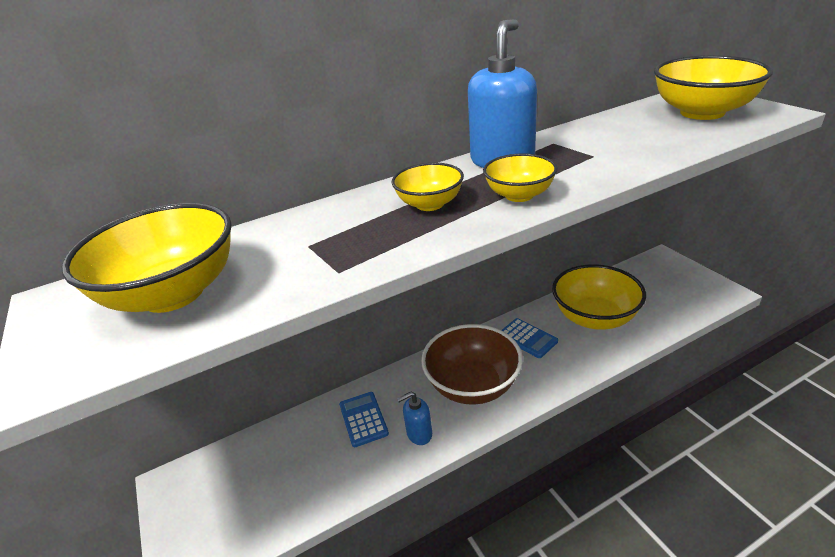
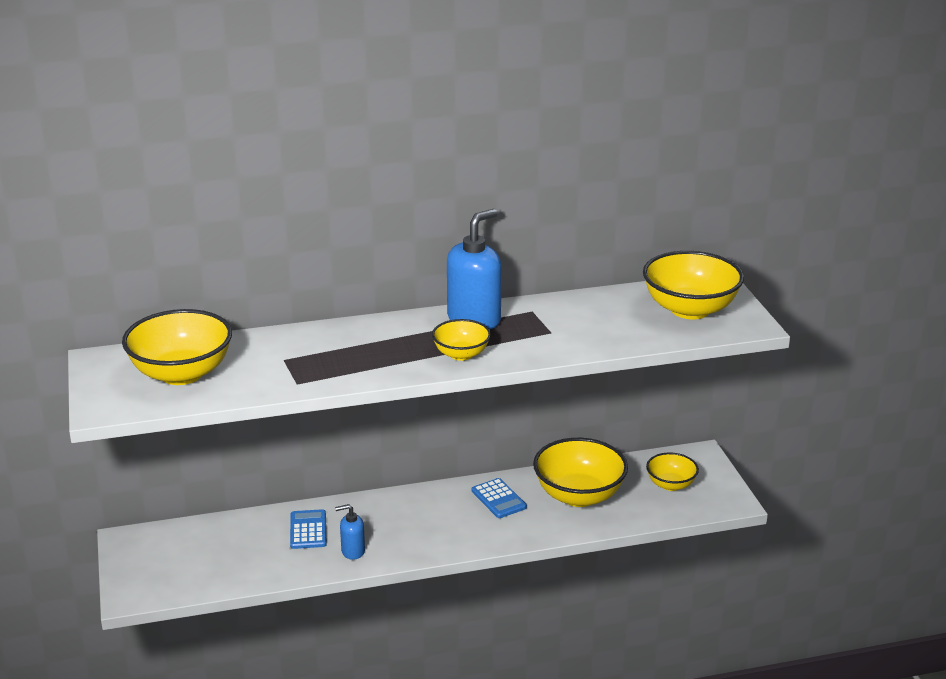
camera: 10 degrees right, 5 degrees down
yellow bowl [392,163,464,211] -> yellow bowl moved to [646,453,699,491]
brown bowl [421,324,523,405] -> none

